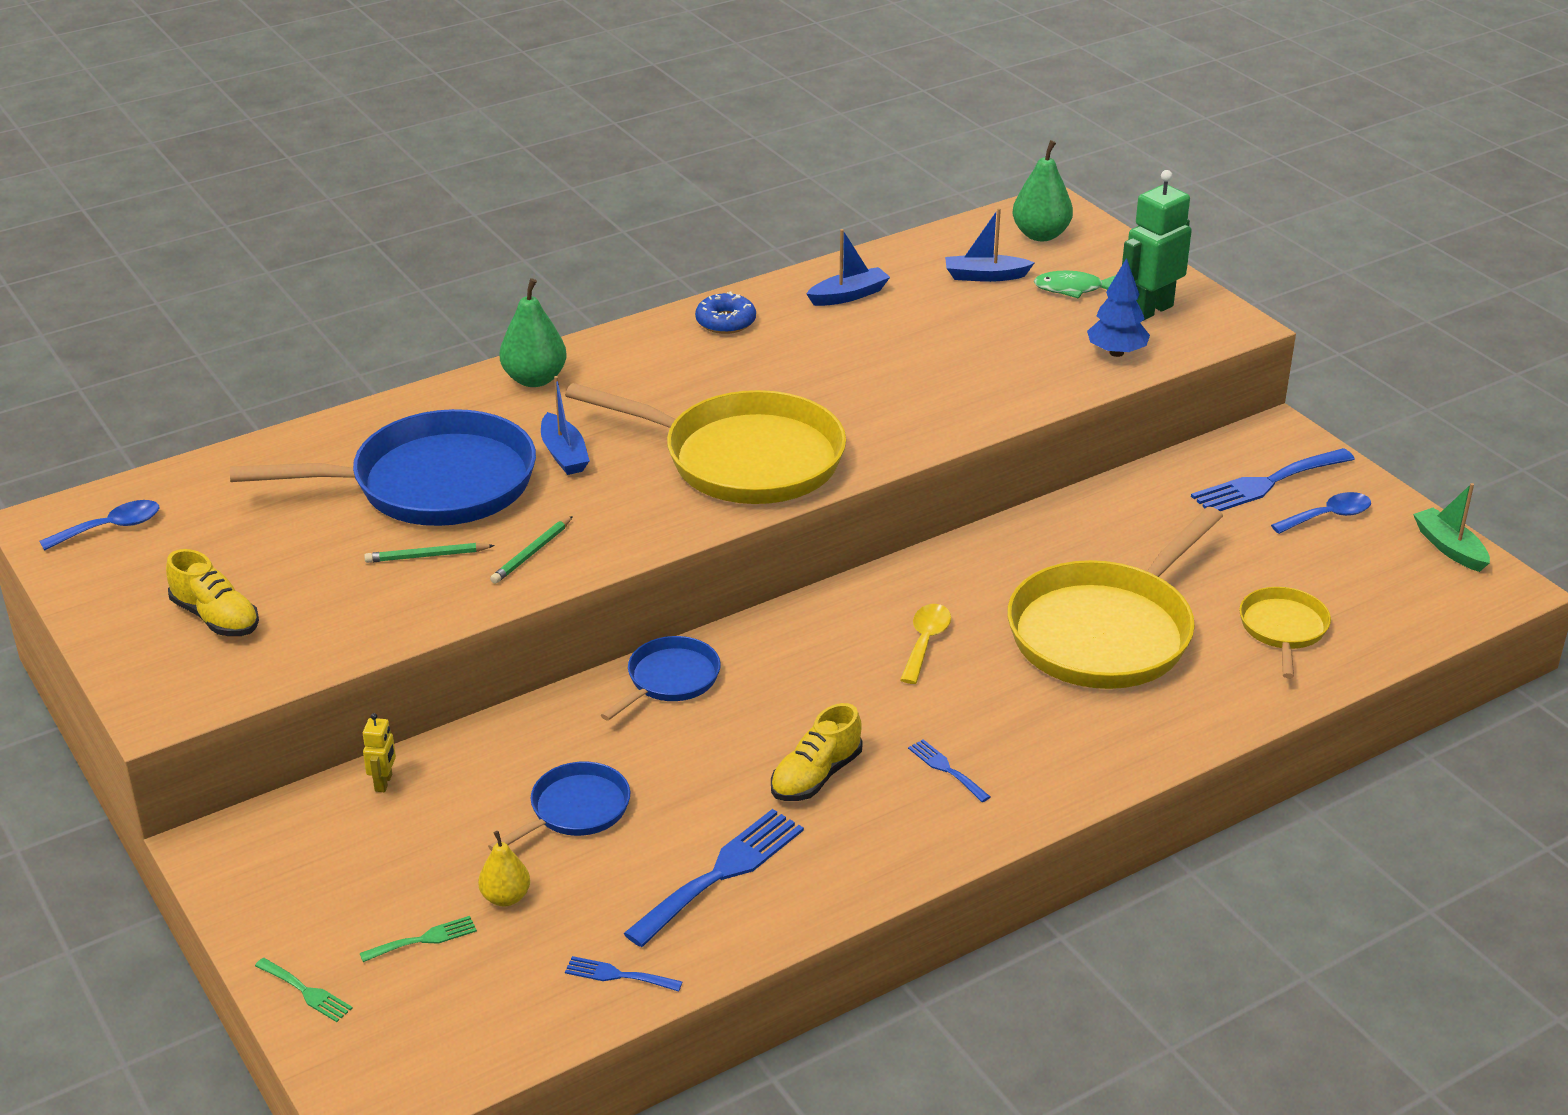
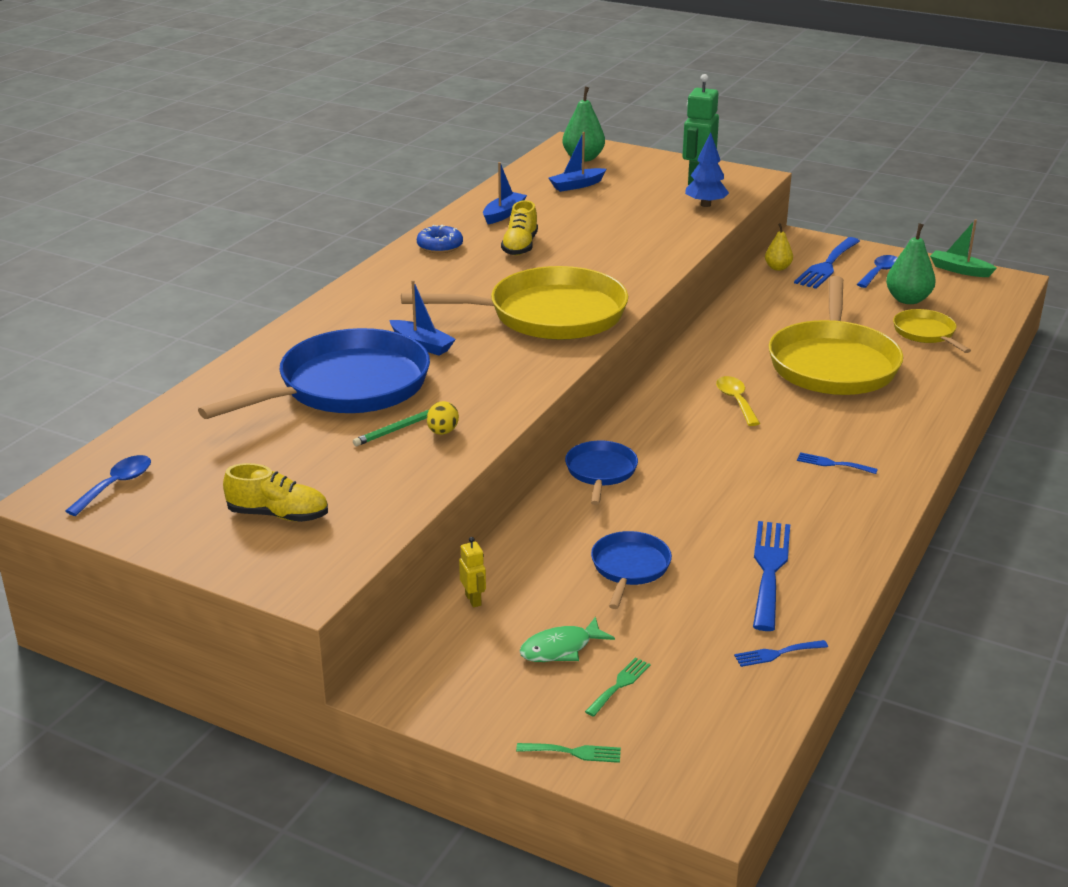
camera: 30 degrees left, 5 degrees down
yellow pear [478,831,530,907] -> yellow pear moved to [765,223,793,271]
green pencil [490,516,573,584] -> none
green pear [500,278,566,387] -> green pear moved to [886,223,936,304]
yellow shoe [771,703,863,801] -> yellow shoe moved to [501,200,538,255]
green fish [1034,270,1116,299] -> green fish moved to [520,617,615,662]
none -> yellow egg [427,401,459,435]

